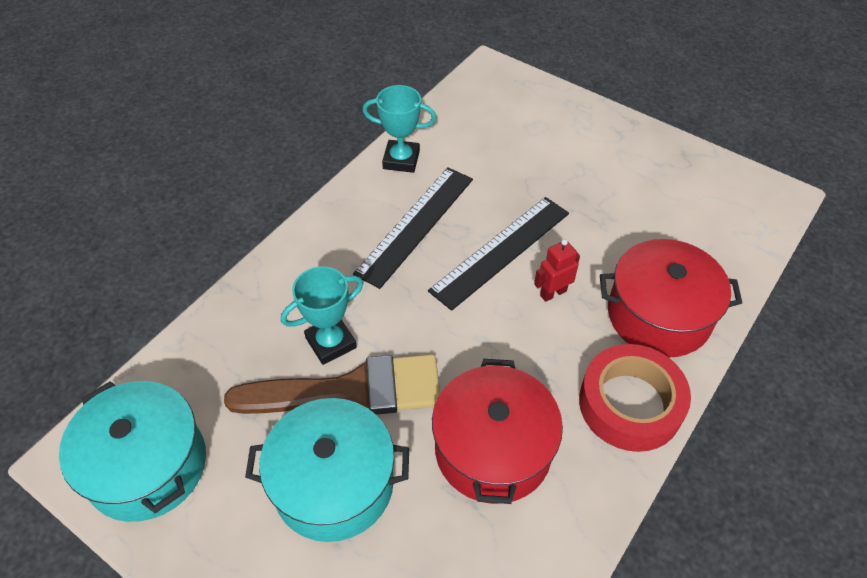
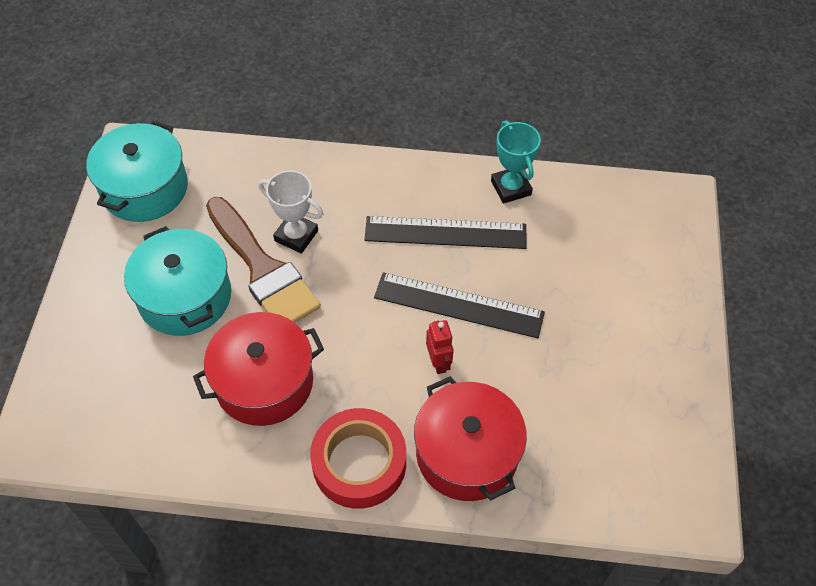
camera: 60 degrees right, 5 degrees up
turquoise trophy [281,266,363,365] -> white trophy [259,170,323,254]
red robot [534,239,580,302] -> red robot turned 45 degrees clockwise [426,320,454,374]

